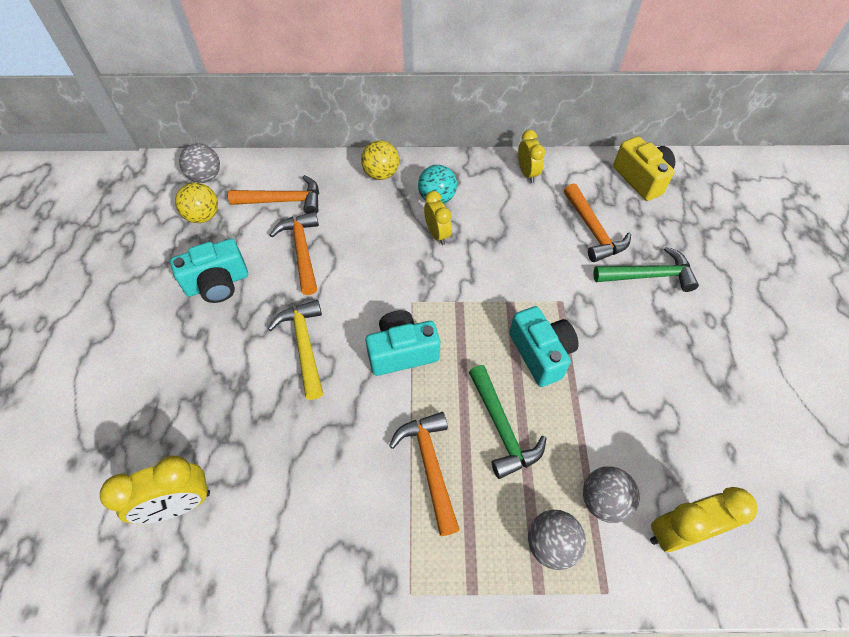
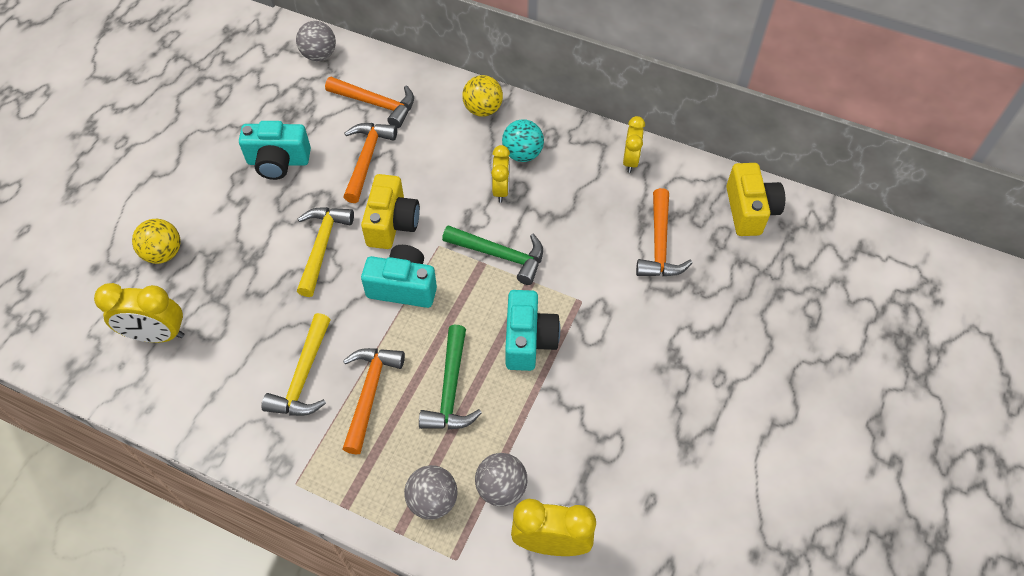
camera: 25 degrees right, 0 degrees up
yellow ball [175,182,218,223] -> yellow ball moved to [132,219,181,264]
green hammer [593,246,699,292] -> green hammer moved to [442,225,543,285]
none -> yellow hammer [261,313,331,416]
none -> yellow camera [361,174,420,249]

